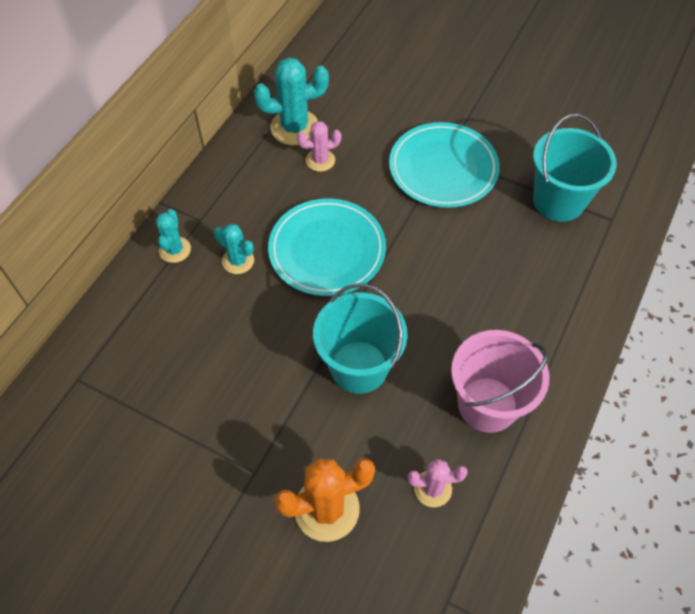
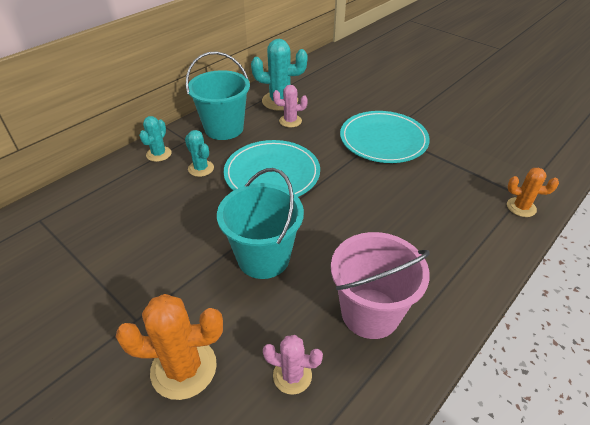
camera: 15 degrees right, 15 degrees down
turquoise bucket [533,114,617,222] -> turquoise bucket moved to [186,51,250,140]
none -> orange cactus [507,168,559,217]

